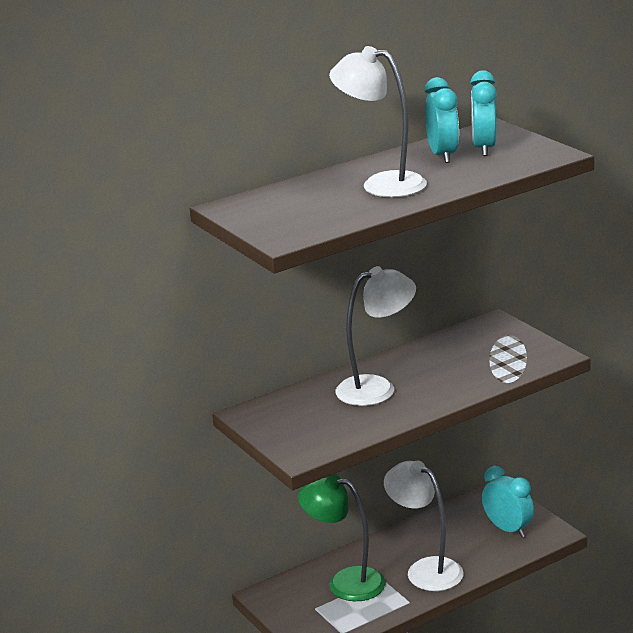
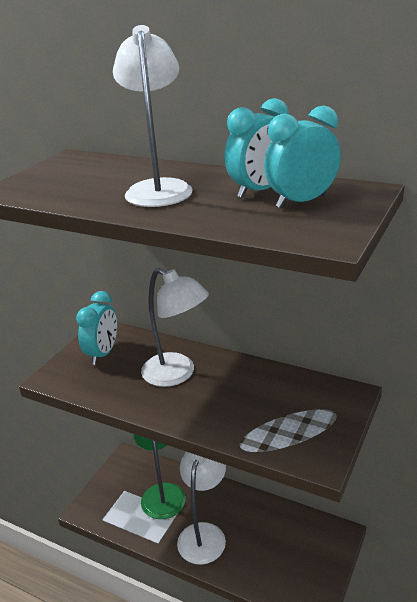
camera: 60 degrees right, 5 degrees up
turquoise clock [482,466,534,537] -> turquoise clock moved to [76,291,117,365]

